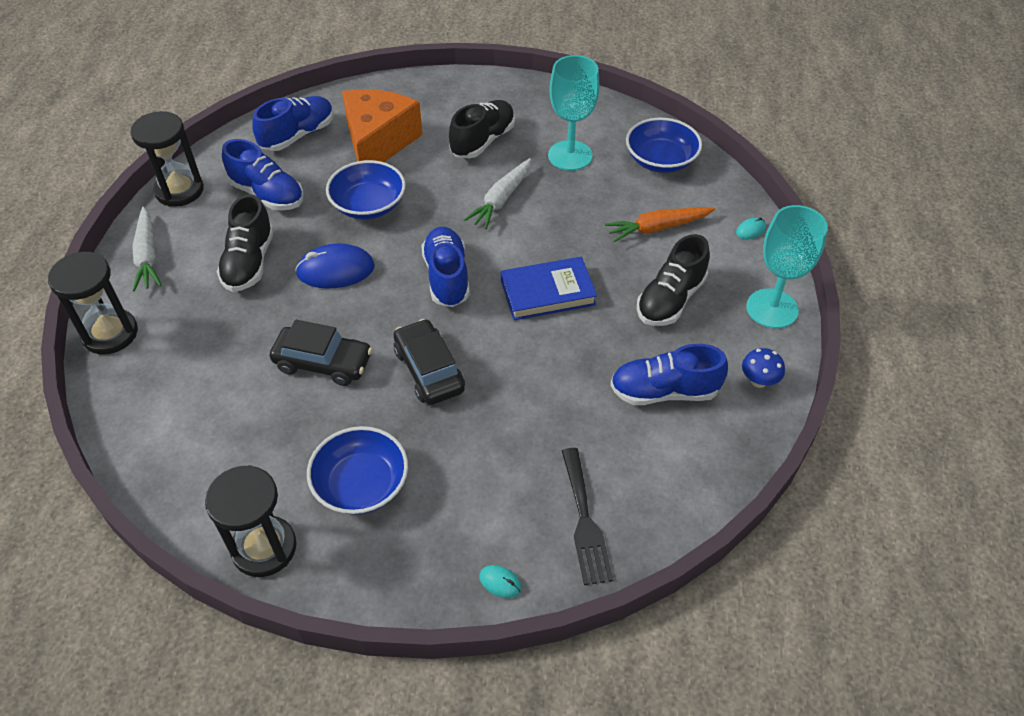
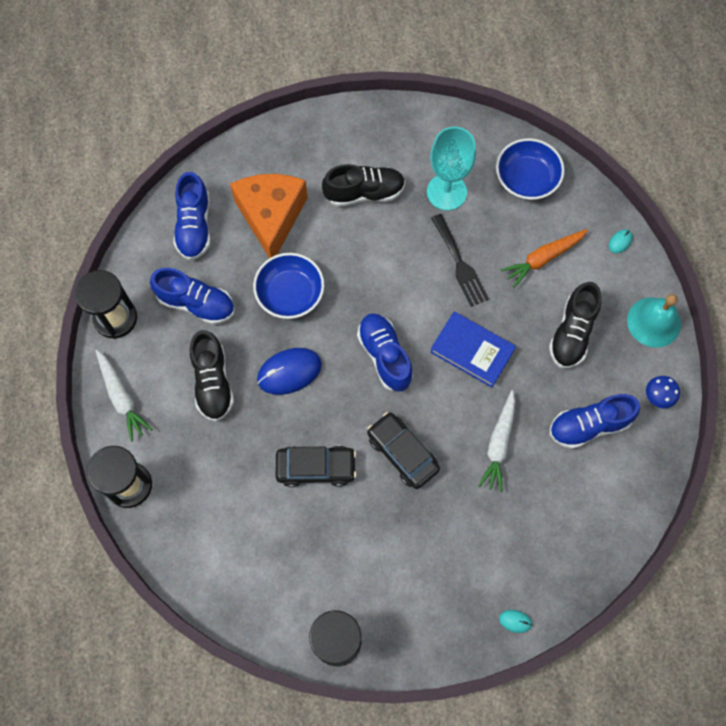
camera: 15 degrees left, 20 degrees up
blue shoe [252,96,334,151] -> blue shoe turned 150 degrees clockwise [173,172,211,260]
blue bowl [307,426,408,515] -> none
black shoe [449,100,515,158] -> black shoe turned 60 degrees clockwise [322,164,405,207]
white carrot [464,158,531,229] -> white carrot moved to [478,390,515,492]
blue book [501,257,597,320] -> blue book turned 60 degrees clockwise [430,312,516,388]
black fork [562,448,613,585] -> black fork moved to [431,214,489,307]
turquoise goblet [746,205,828,329] -> turquoise bell [627,294,681,348]

